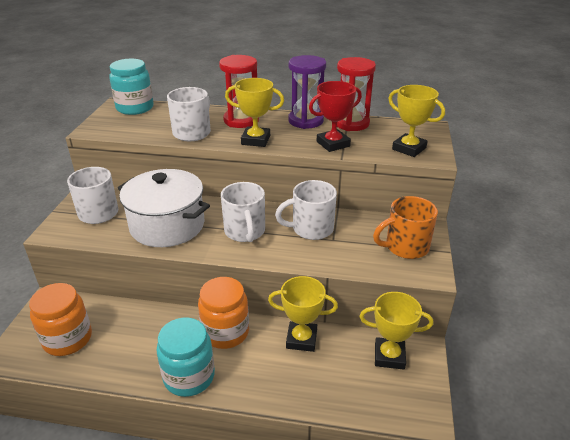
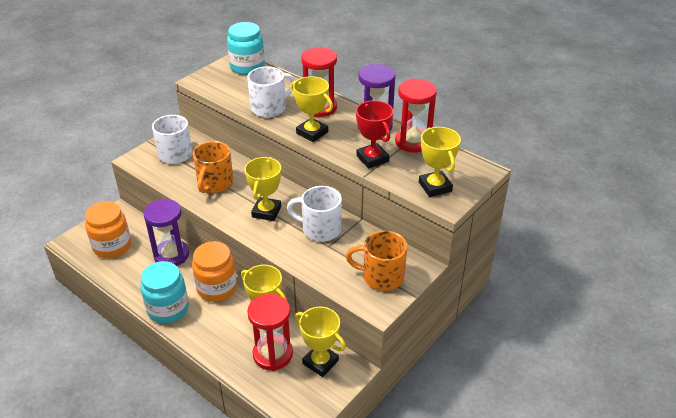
camera: 30 degrees right, 5 degrees up
white pot [118,169,210,247] -> orange mug [193,141,233,193]
white mug [221,182,265,242] -> yellow trophy [245,157,281,221]
red trophy [309,81,362,152] -> red trophy turned 60 degrees clockwise [356,100,393,169]
none -> purple hourglass [143,198,189,266]
none -> red hourglass [247,294,293,371]

